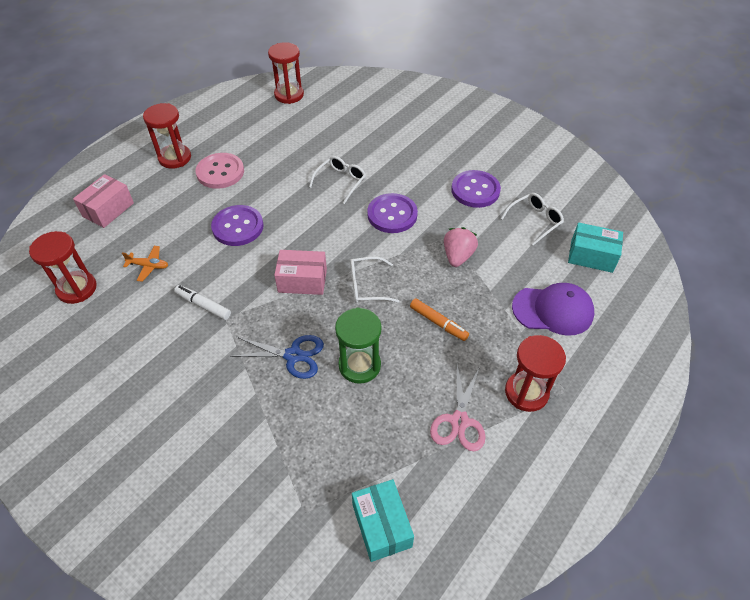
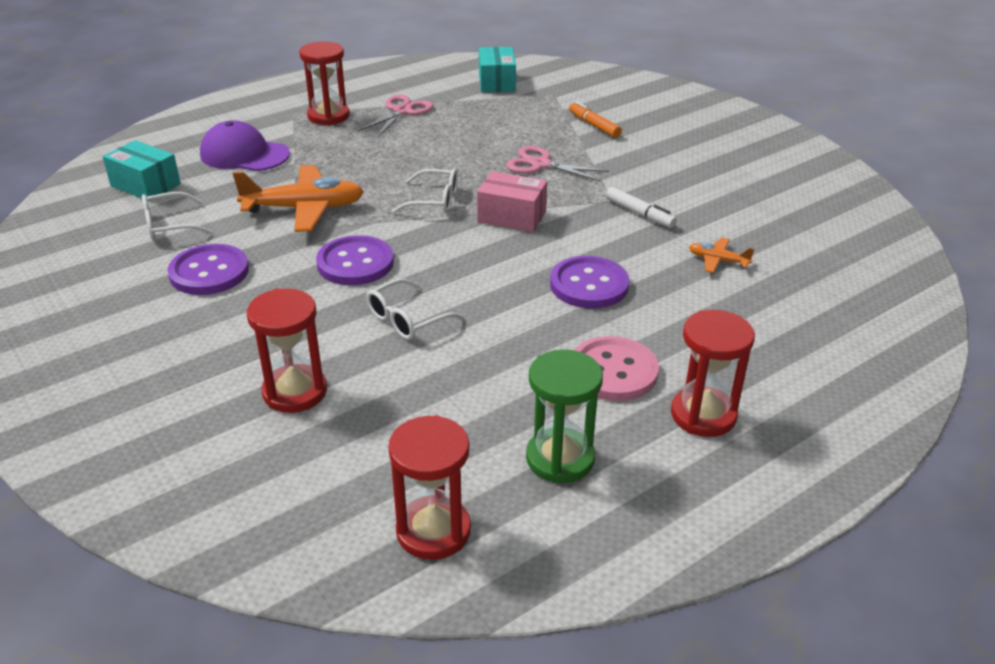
camera: 165 degrees left, 15 degrees down
red hourglass [29,231,97,304] -> red hourglass moved to [247,288,327,413]
pink box [73,174,134,228] -> none
blue scissors [230,335,324,379] -> pink scissors [506,146,609,182]
green hourglass [335,307,381,384] -> green hourglass moved to [526,349,603,483]
orange marker [410,298,469,341] -> orange marker moved to [569,101,622,138]
pink strawberry [444,227,478,267] -> orange plane [233,165,364,232]

